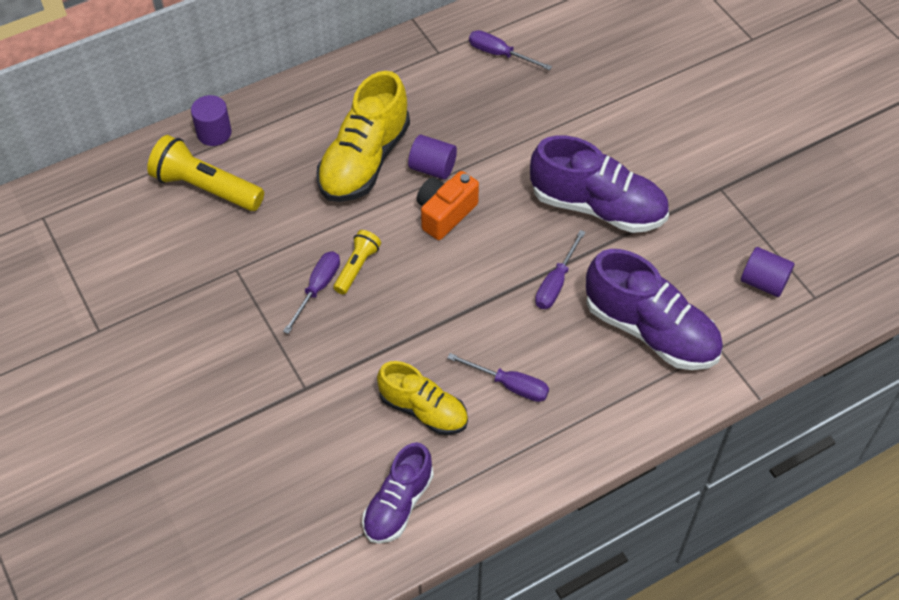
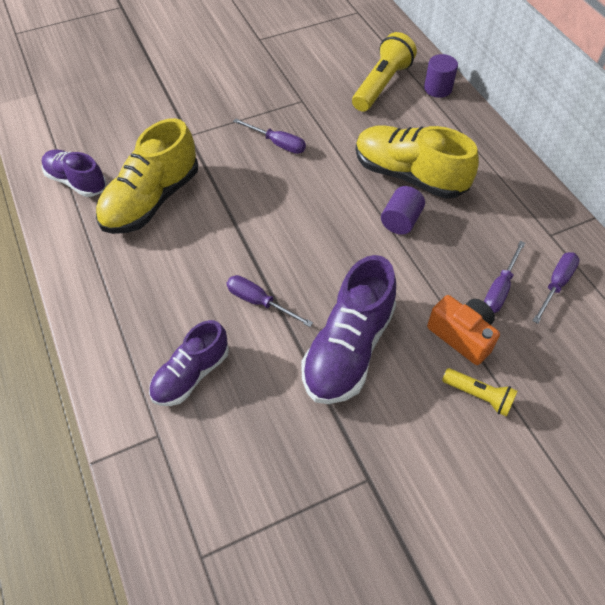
camera: 95 degrees right, 0 degrees up
yellow flashlight [333,230,381,294] -> yellow flashlight moved to [442,368,518,417]
yellow shoe [377,361,468,435] -> yellow shoe [96,118,198,234], size x1.59
orange camera [417,171,479,240] -> orange camera moved to [427,295,500,365]
purple screwdriver [448,353,549,402] -> purple screwdriver moved to [484,241,525,313]
purple shoe [586,249,723,370] -> purple shoe [149,320,229,406], size x0.63
purple cylinder [741,247,795,297] -> none

